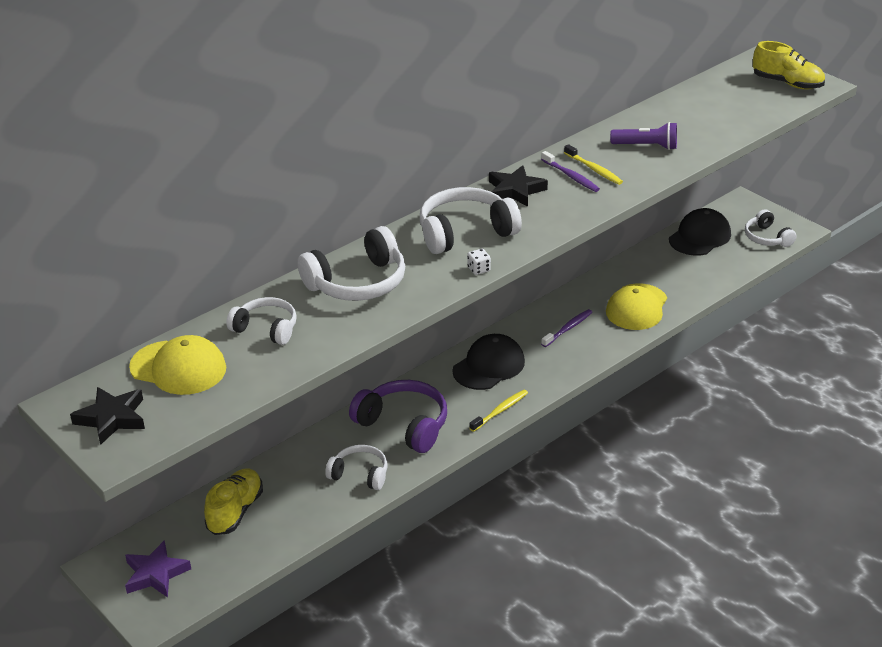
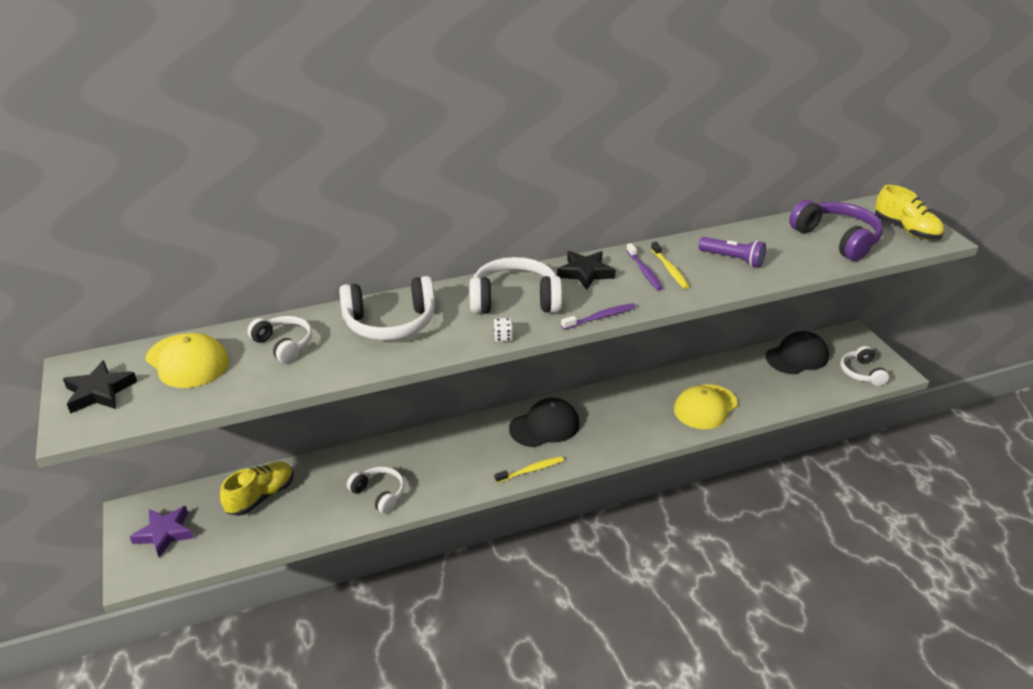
camera: 20 degrees right, 0 degrees up
purple headphones [349,380,447,453] -> purple headphones moved to [789,200,883,261]
purple toothbrush [541,309,592,347] -> purple toothbrush moved to [561,303,636,330]

